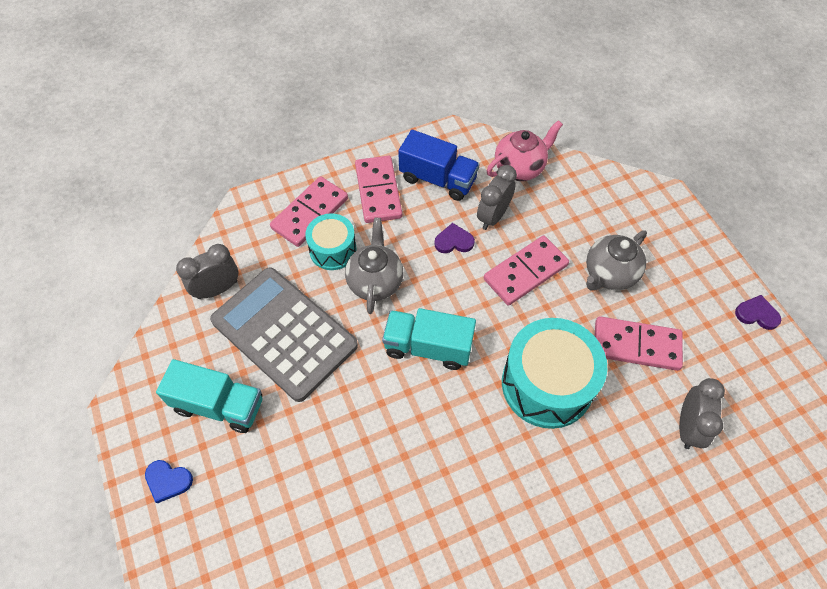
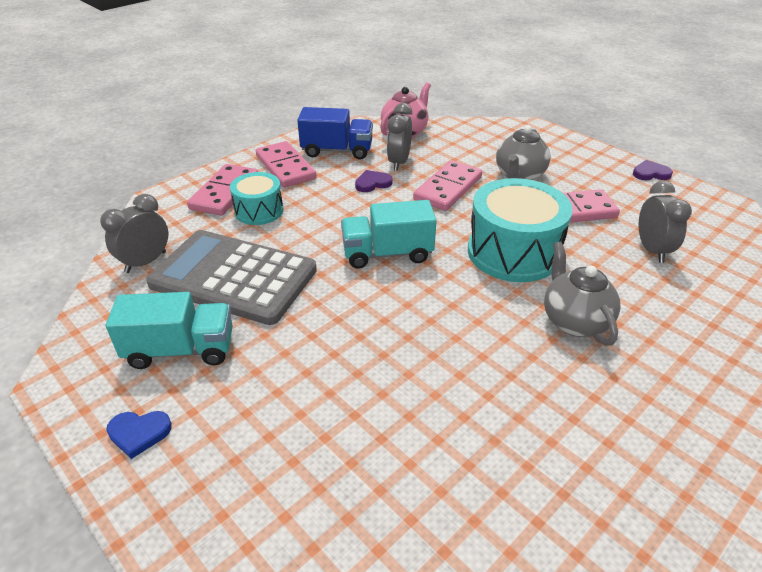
camera: 20 degrees left, 20 degrees down
grey teapot [345,218,403,314] -> grey teapot moved to [544,242,620,346]

